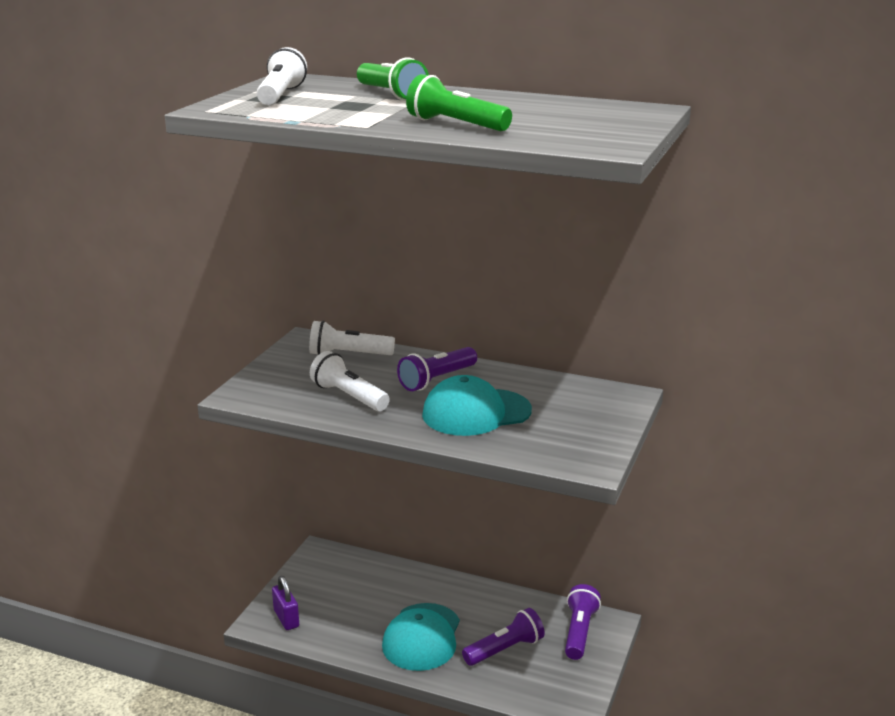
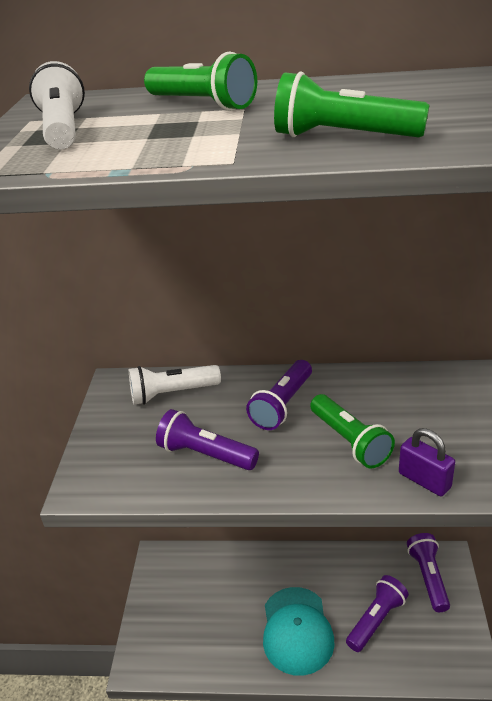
camera: 15 degrees left, 10 degrees up
purple padlock [272,576,299,630] -> purple padlock moved to [399,428,455,496]
white flashlight [310,351,390,411] -> purple flashlight [156,409,259,470]
turquoise cap [422,375,532,436] -> green flashlight [310,394,395,469]

